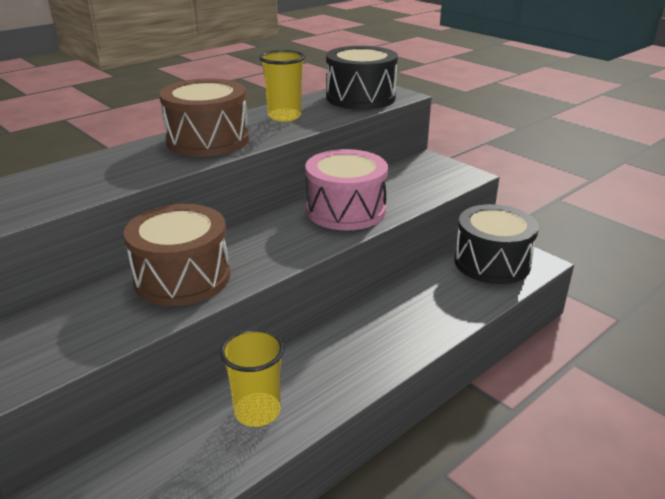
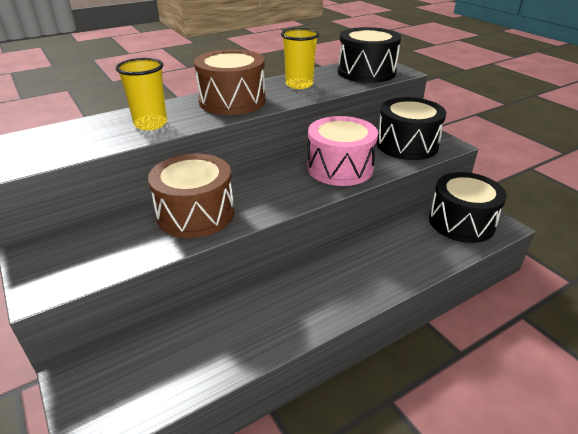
camera: 10 degrees right, 5 degrees up
yellow cup [220,328,284,427] -> yellow cup moved to [116,58,167,131]
none -> black drum [377,97,446,160]

